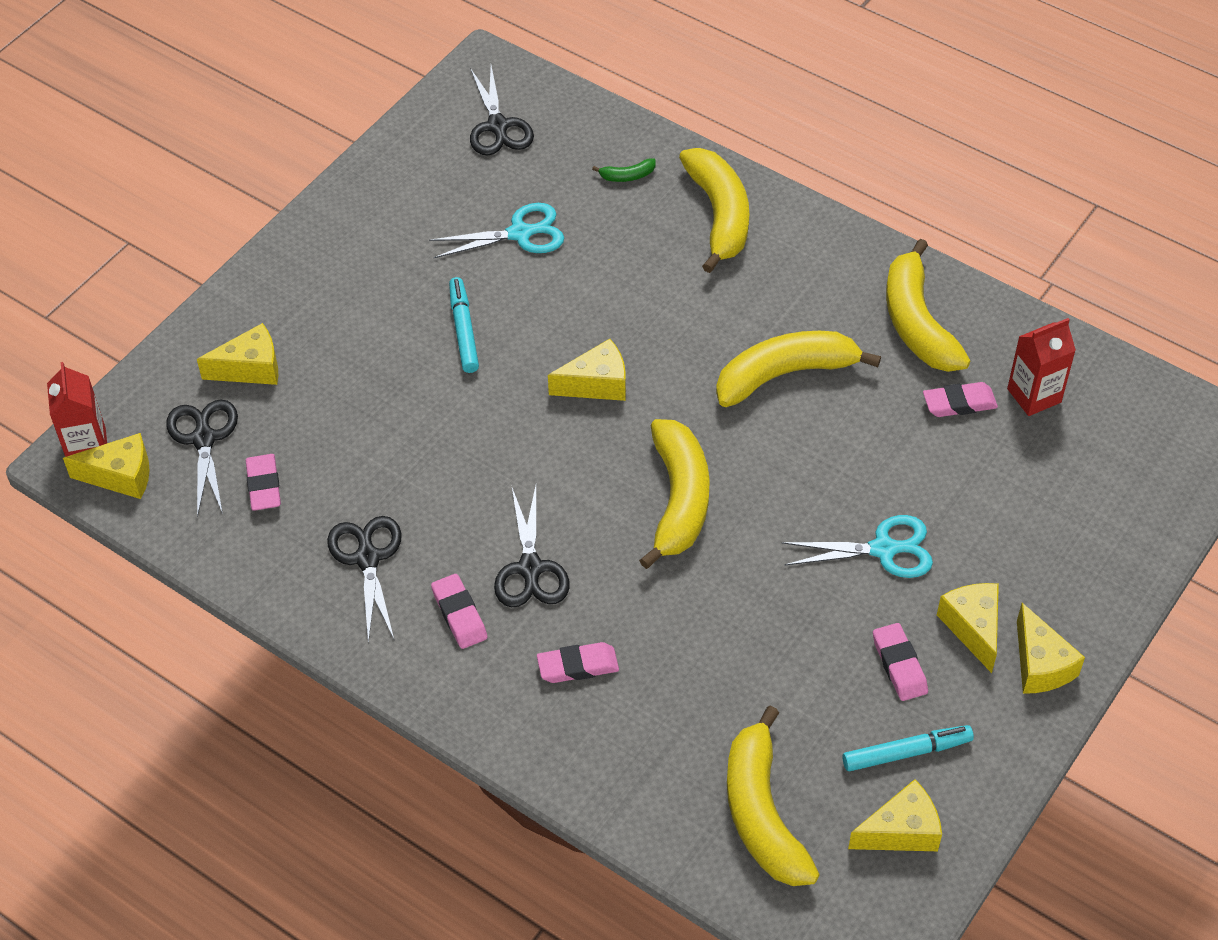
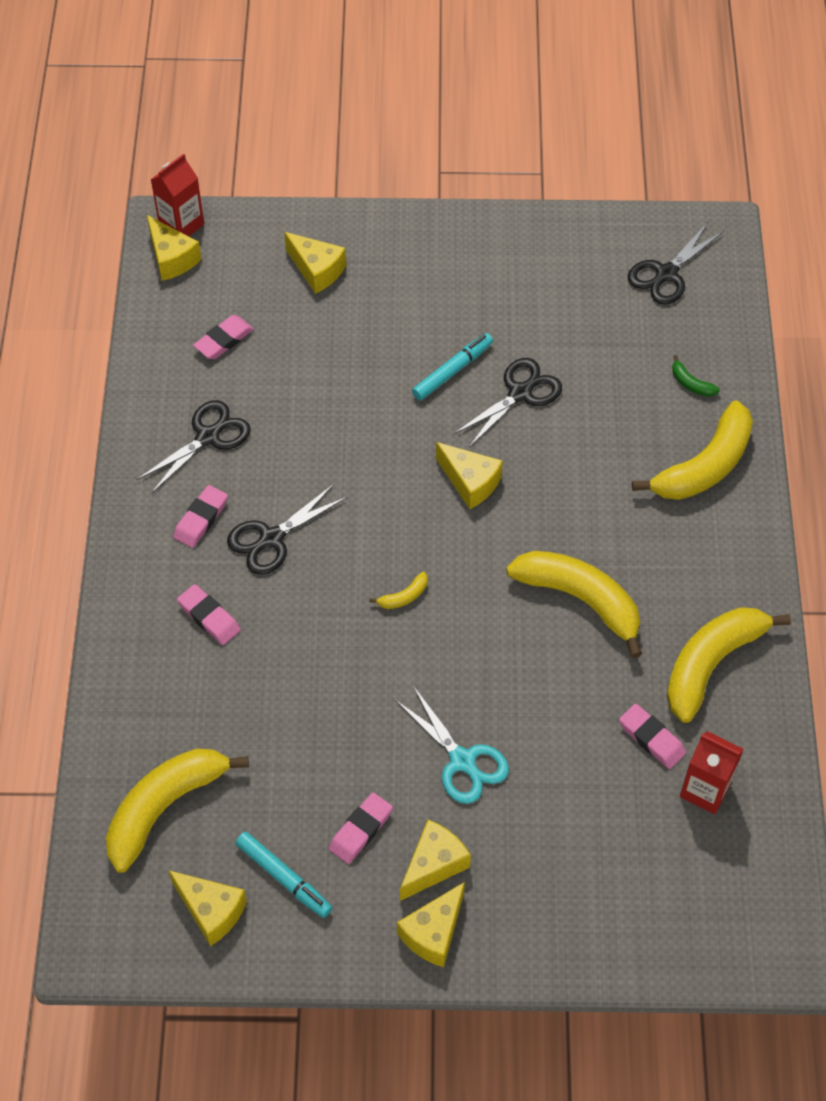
camera: 55 degrees right, 5 degrees up
black scissors [166,400,238,517] -> black scissors moved to [454,358,562,447]
turquoise scissors [429,203,564,258] -> none
yellow banana [639,419,710,569] -> yellow banana [369,572,428,609], size x0.40

